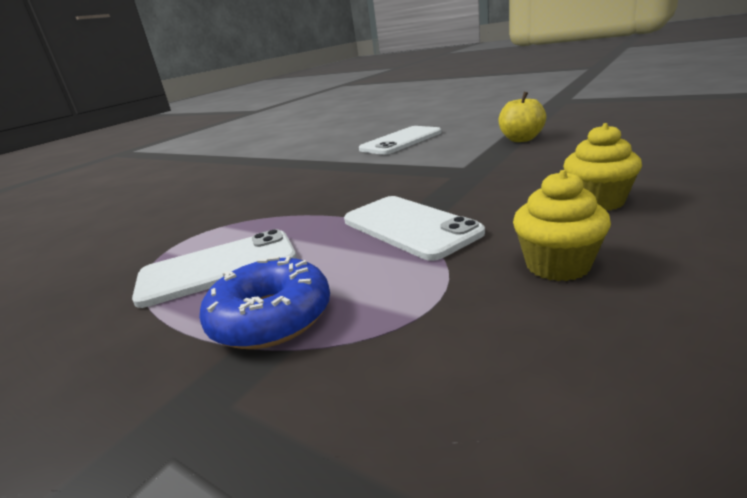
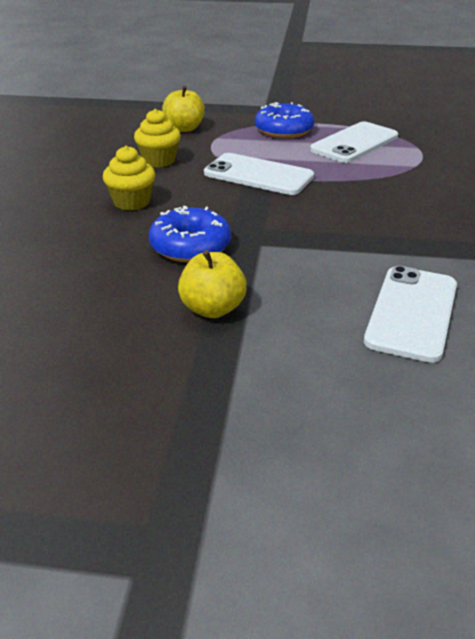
camera: 150 degrees right, 10 degrees up
none -> blue donut [149,205,231,262]
none -> yellow apple [162,86,205,132]

